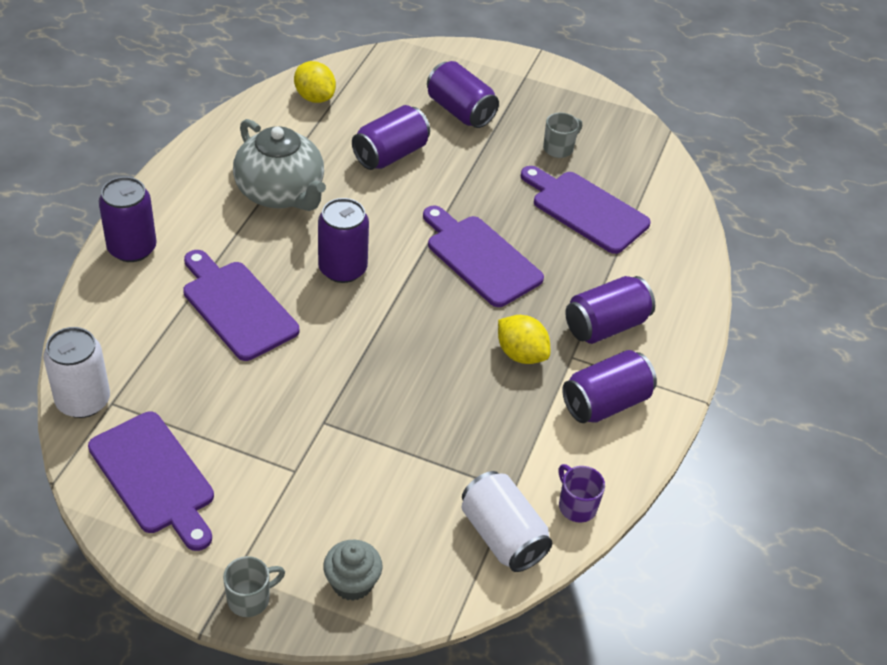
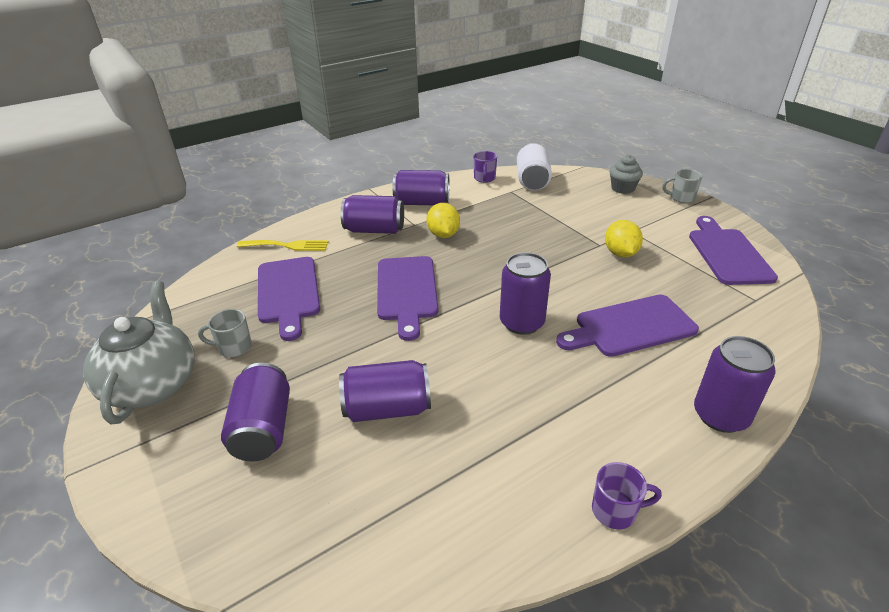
camera: 140 degrees left, 10 degrees down
white can [43,327,110,418] -> none
purple cutting board [183,250,299,361] -> purple cutting board turned 75 degrees clockwise [556,294,699,357]
grey teapot [233,119,326,211] -> grey teapot moved to [83,281,195,424]
yellow lemon [294,61,336,103] -> yellow lemon moved to [605,220,643,257]
none -> yellow fork [237,240,329,251]
none -> purple mug [592,462,662,530]

